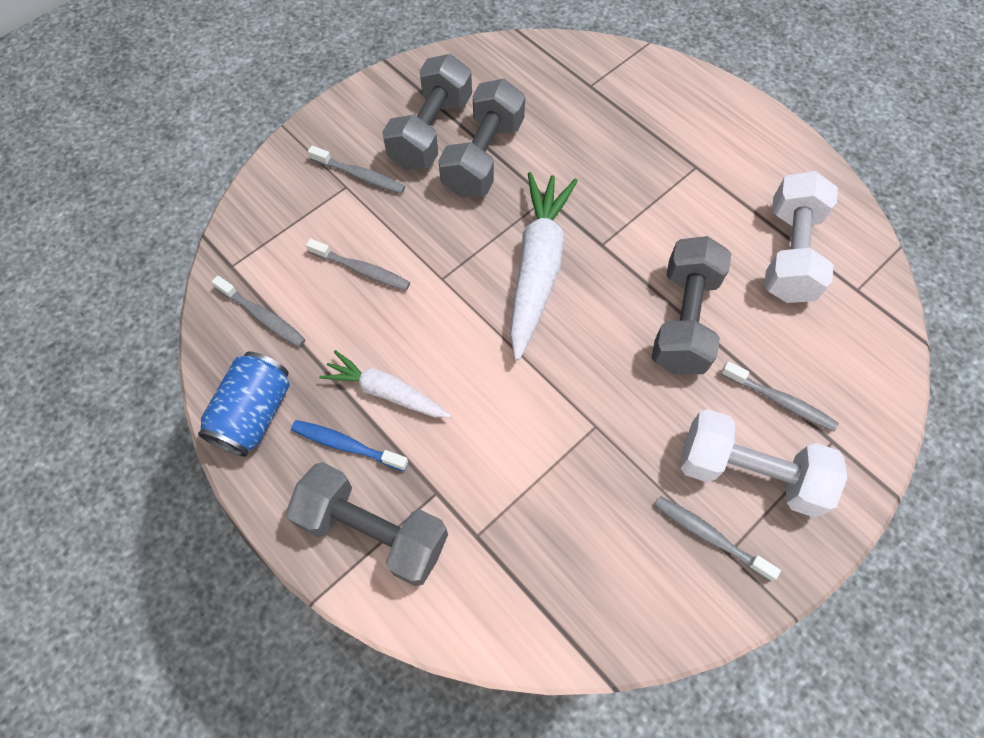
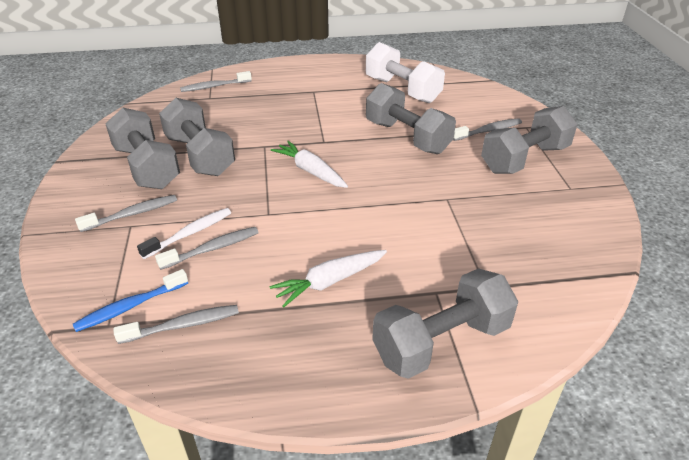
camera: 55 degrees left, 25 degrees down
blue can [198,351,290,457] -> none
blue toothbrush [291,420,408,471] -> blue toothbrush moved to [73,269,188,332]
white carrot [510,172,578,360] -> white carrot [271,141,348,188], size x0.60
grey toothbrush [655,496,781,582] -> grey toothbrush moved to [180,71,252,92]
white dumbbell [680,409,847,518] -> grey dumbbell [481,106,577,174]
none -> white toothbrush [137,208,231,259]

